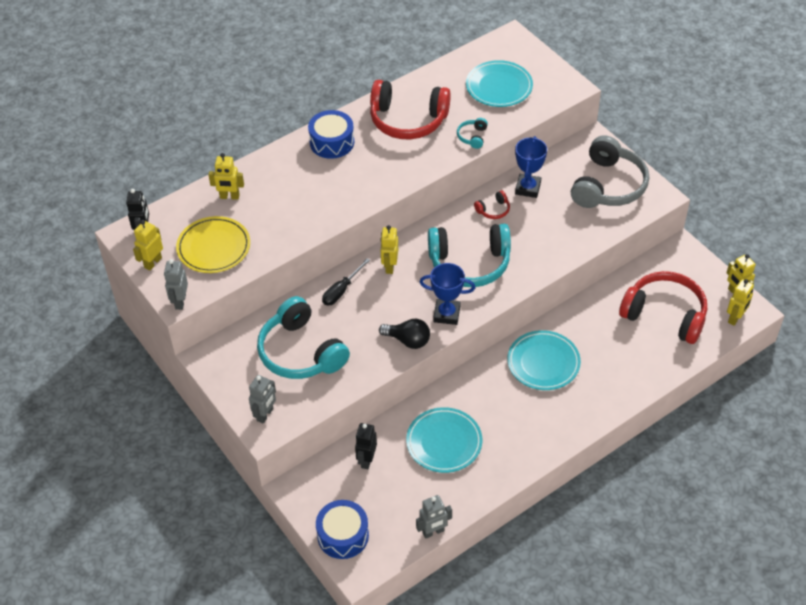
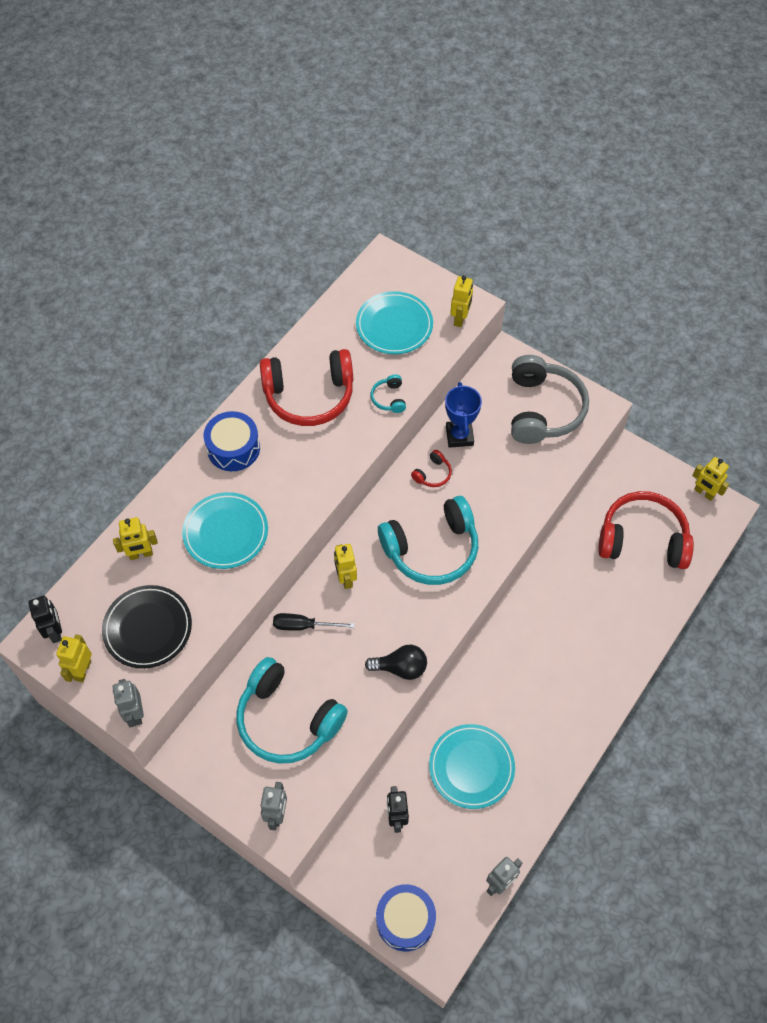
camera: 20 degrees left, 10 degrees up
yellow plate [176,216,250,273] -> black plate [102,585,192,669]
black screwdriver [322,258,370,306] -> black screwdriver turned 75 degrees clockwise [273,613,355,631]
blue trophy [420,263,475,325] -> none
turquoise plate [507,330,581,390] -> turquoise plate moved to [182,492,268,569]
yellow robot [727,279,754,326] -> yellow robot moved to [450,275,473,327]

